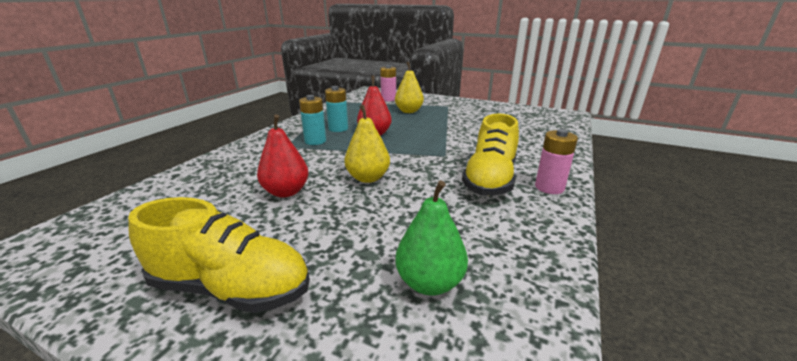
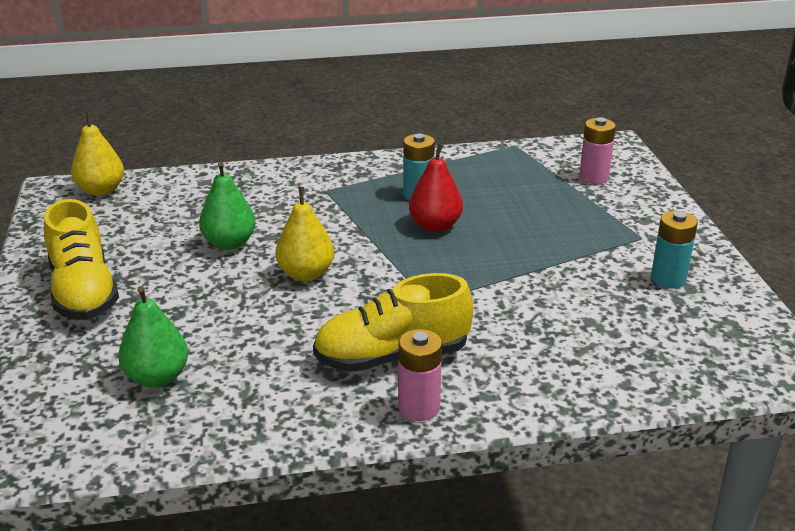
camera: 55 degrees right, 5 degrees up
red pear [257,114,309,197] -> green pear [199,162,256,250]
turquoise battery [299,95,326,145] -> turquoise battery moved to [651,211,698,289]
yellow pear [395,62,424,113] -> yellow pear moved to [71,112,124,196]

